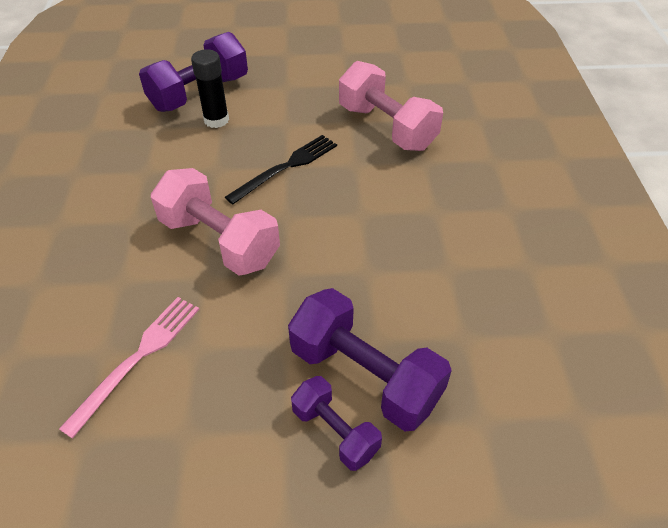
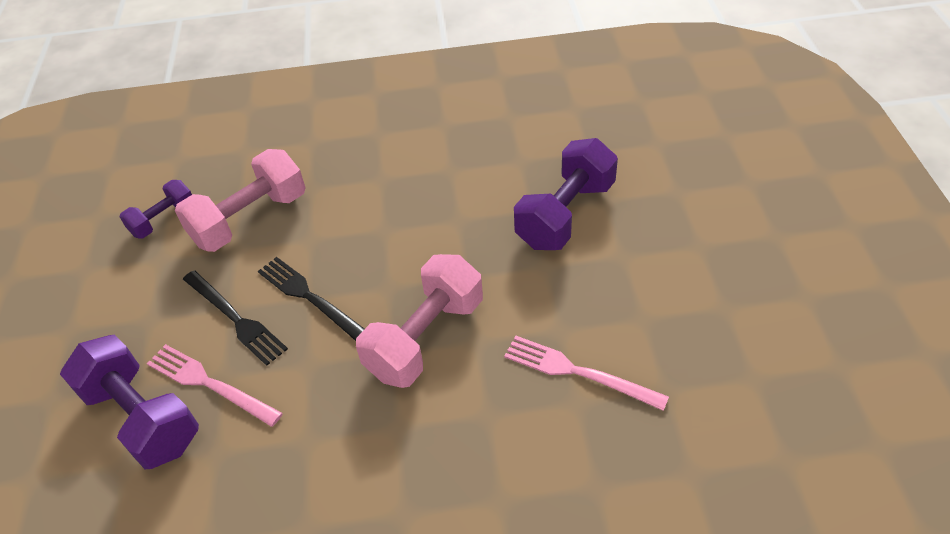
camera: 90 degrees left, 0 degrees up
black glue stick [191,49,229,128] -> pink fork [147,344,283,427]
purple dumbbell [291,376,382,471] -> purple dumbbell moved to [120,180,192,238]
none -> black fork [183,271,288,366]

